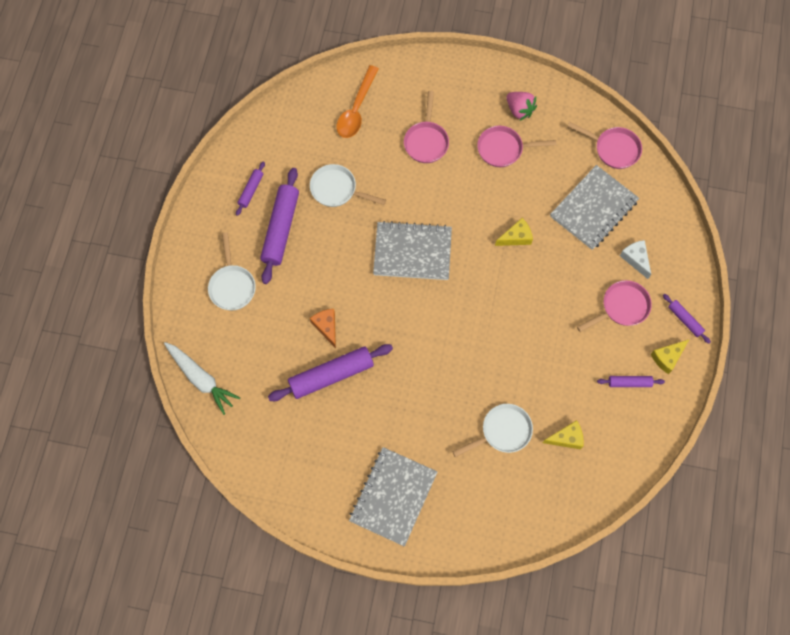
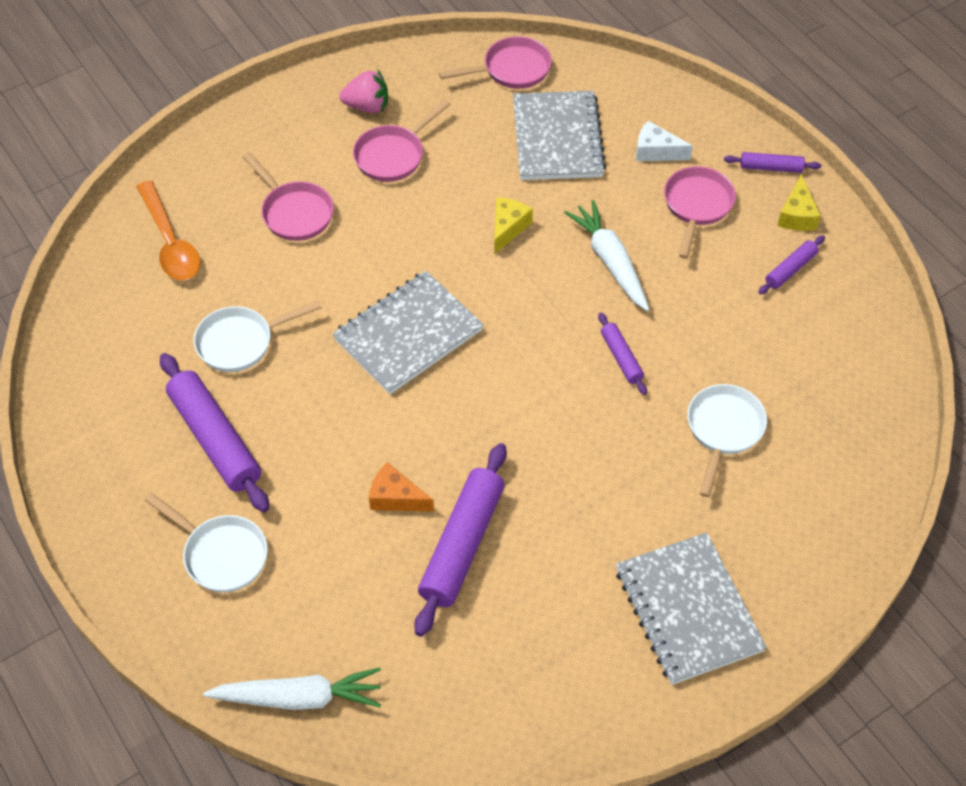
camera: 45 degrees left, 15 degrees down
purple rolling pin [236,162,265,216] -> purple rolling pin moved to [598,313,647,395]
yellow cheese [543,420,584,449] -> none
none -> white carrot [564,200,649,311]

